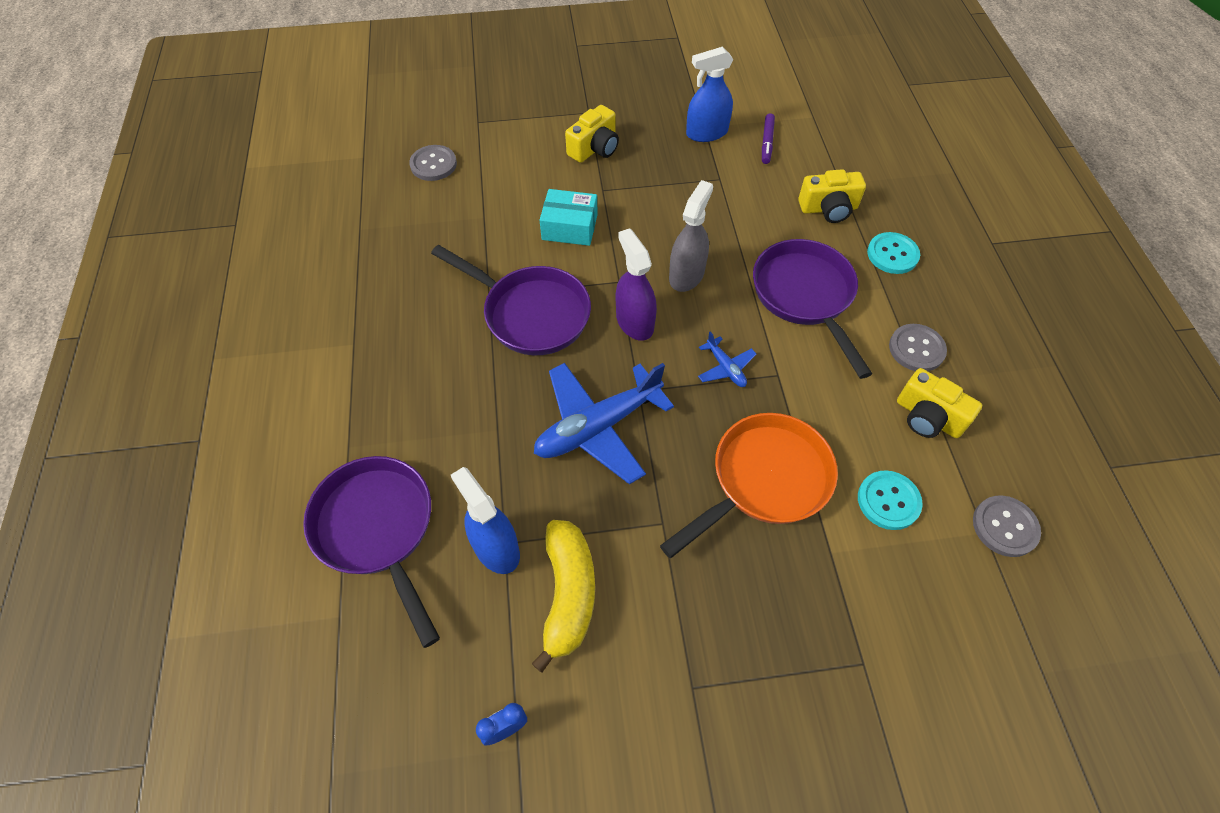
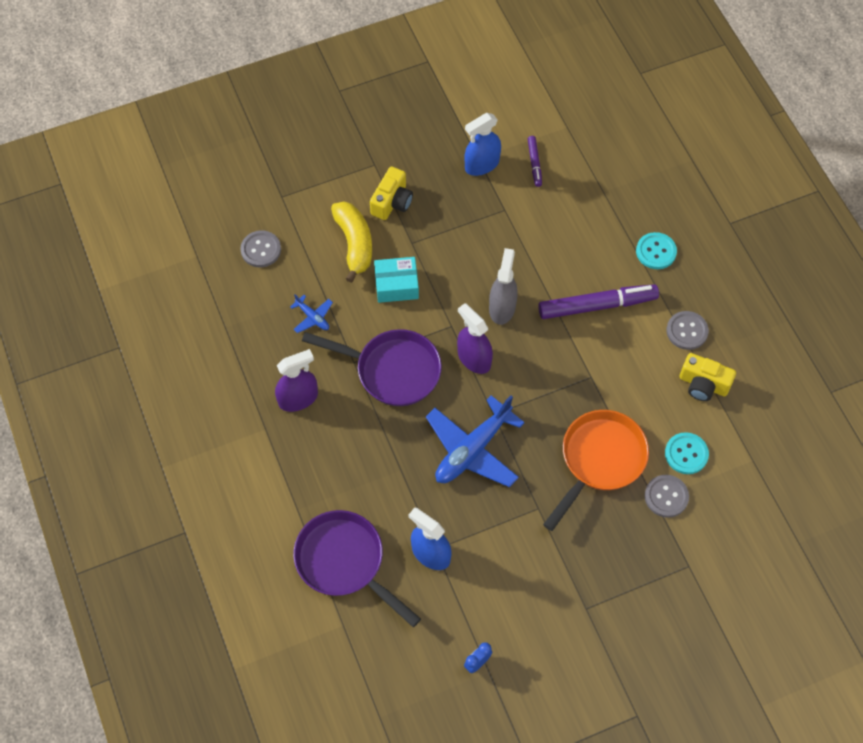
camera: 15 degrees left, 5 degrees up
yellow banana [532,520,595,673] -> yellow banana moved to [331,202,372,283]
blue plane [698,331,756,387] -> blue plane moved to [290,294,333,333]
purple pan [753,239,872,379] -> purple marker [538,284,659,319]
yellow camera [798,169,866,223] -> none
grey button [973,495,1041,557] -> grey button moved to [645,475,689,518]
none -> purple spray bottle [275,349,318,412]

